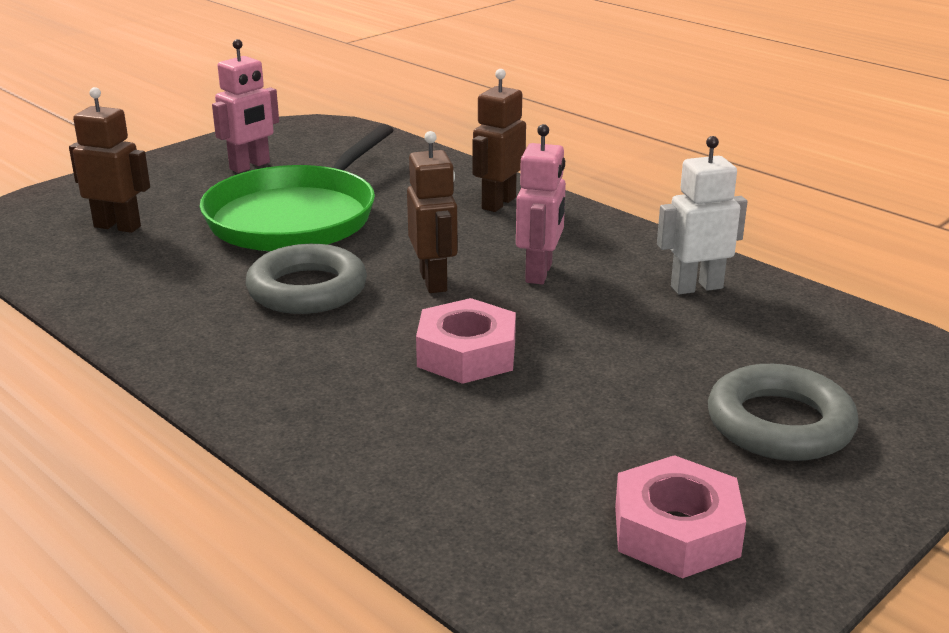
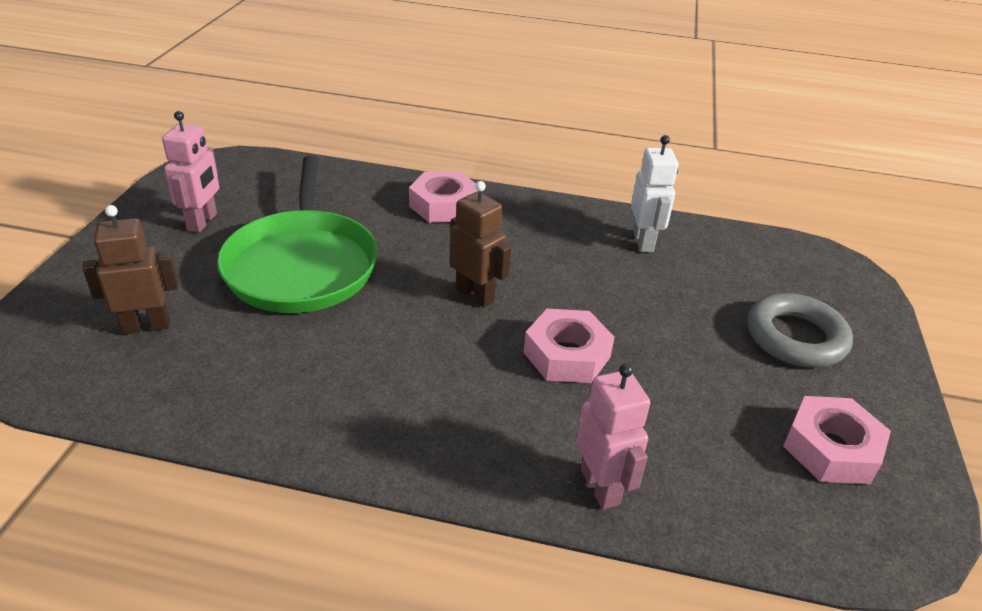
camera: 35 degrees left, 10 degrees up
grey ring [246,244,367,314] -> none
brown robot [472,69,526,212] -> pink nut [409,171,478,223]
pink robot [516,124,566,284] -> pink robot moved to [575,363,650,509]
white robot [657,136,747,294] -> white robot turned 135 degrees clockwise [631,135,679,252]

